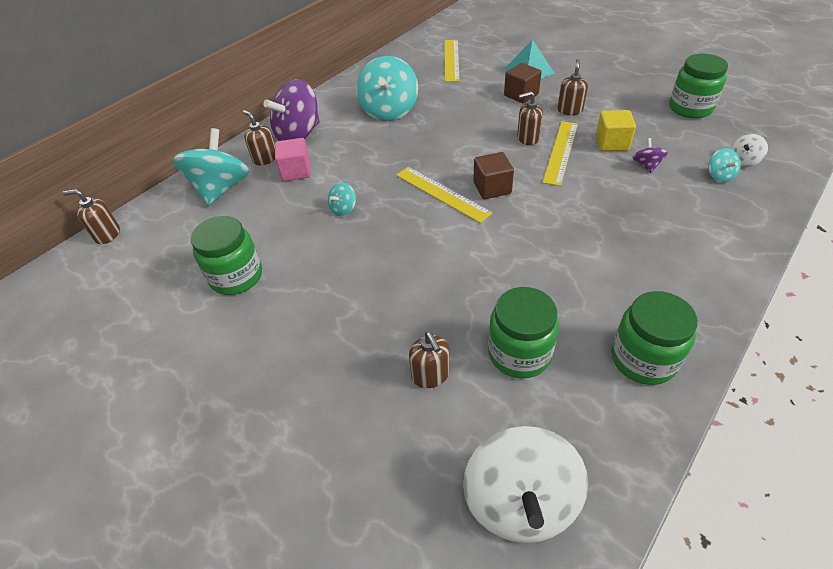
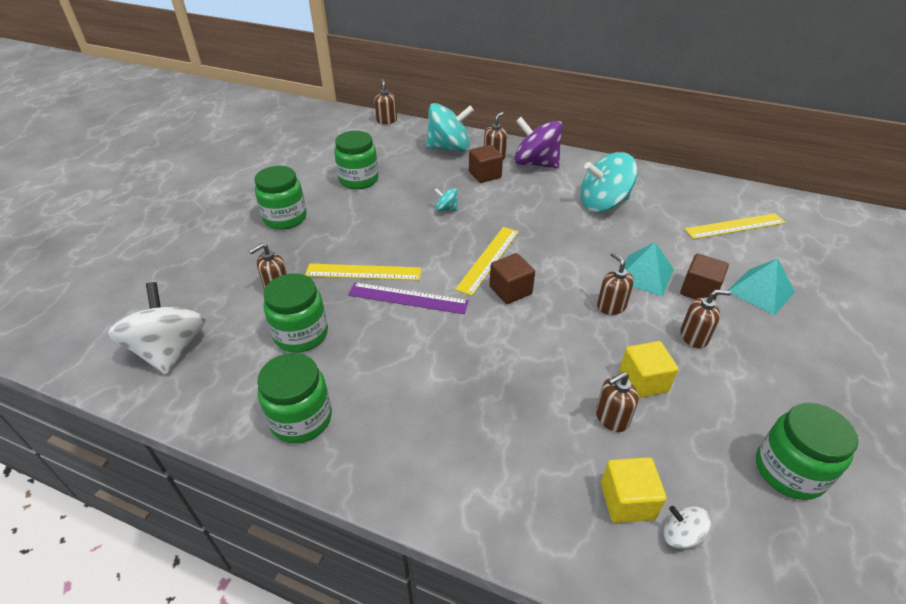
camera: 70 degrees right, 5 degrees down
pink cube [275,138,311,181] -> brown cube [469,145,503,183]
white spinning top [463,426,588,543] -> white spinning top turned 90 degrees clockwise [108,282,206,375]
yellow ruler [542,121,578,186] -> yellow ruler moved to [305,264,421,280]
purple spinning top [633,138,668,173] -> brown soap dispenser [596,372,639,432]
turquoise spinning top [708,148,741,183] -> yellow cube [601,457,667,523]
none -> green jar [255,166,307,230]
none -> purple ruler [348,282,469,314]
none -> turquoise pyramid [624,242,674,297]

